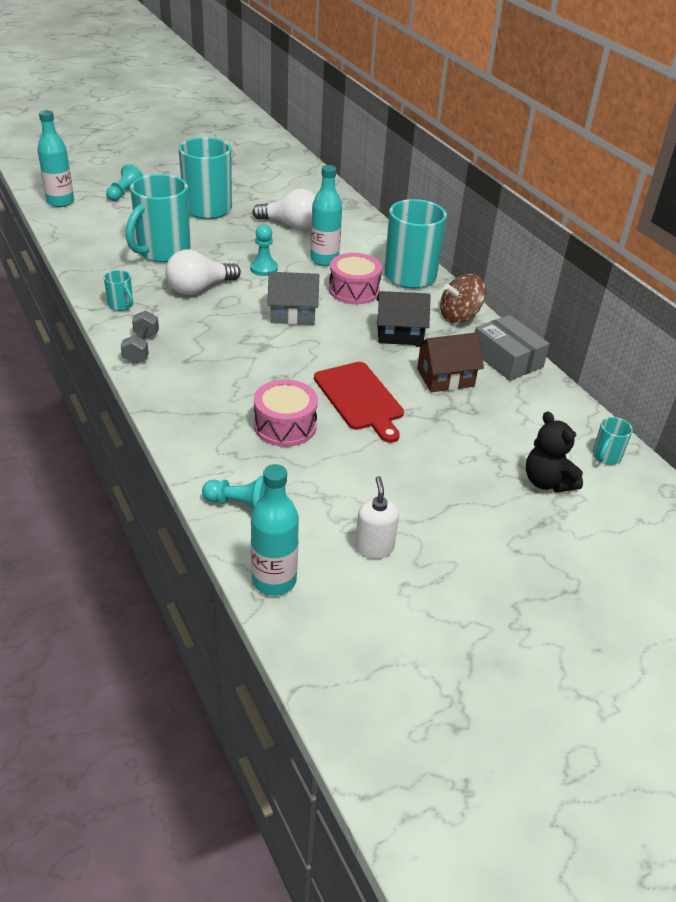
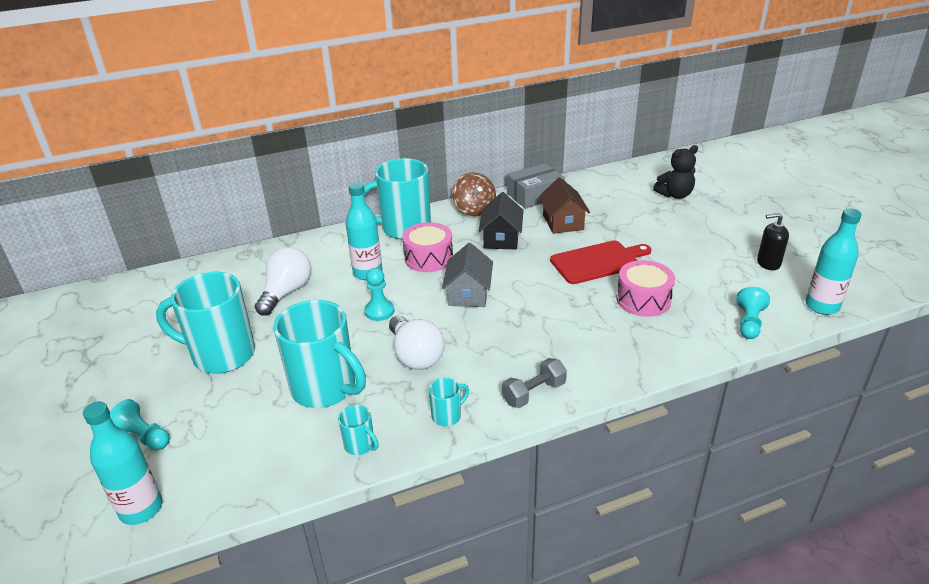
camera: 80 degrees left, 5 degrees down
grey dumbbell [121,310,159,364] -> grey dumbbell turned 45 degrees counterclockwise [502,358,567,408]
white soap dispenser [355,476,399,559] -> black soap dispenser [757,213,789,270]
turquoise mug [593,417,633,465] -> turquoise mug moved to [338,405,379,455]

